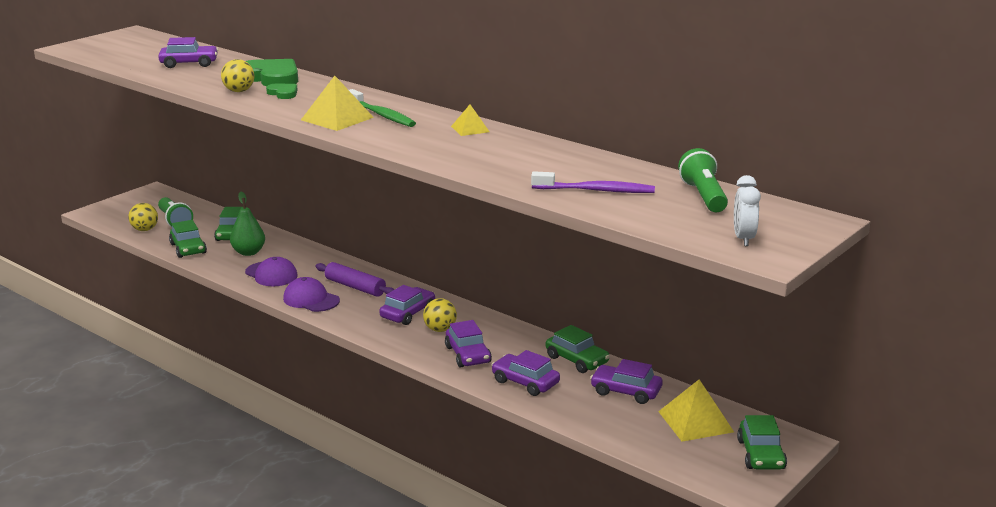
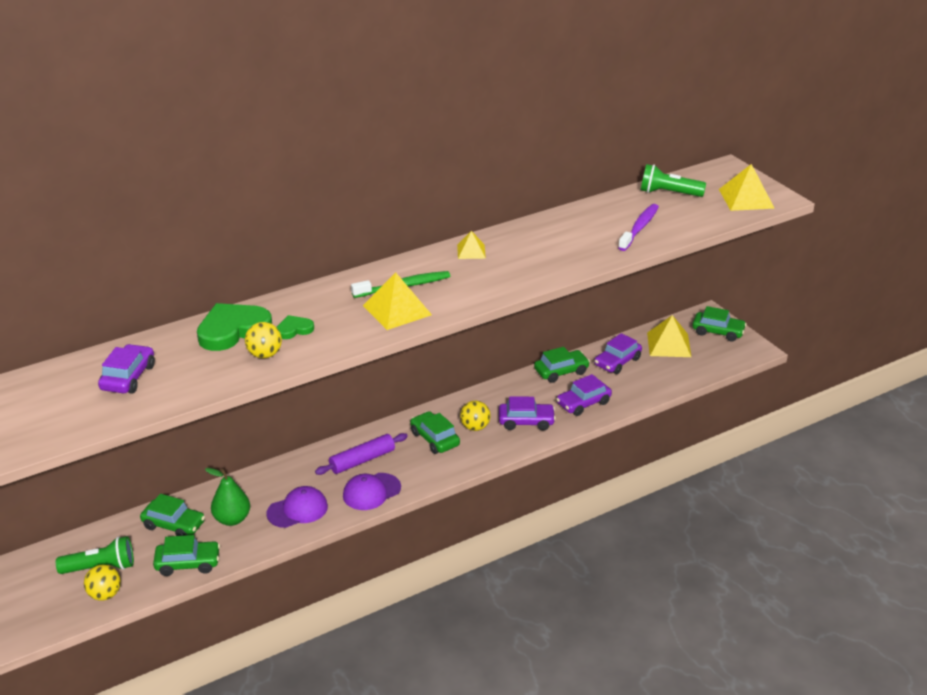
camera: 70 degrees left, 10 degrees up
purple car [379,285,435,325] -> green car [410,411,460,454]
white clock [734,175,761,246] -> yellow pyramid [719,164,775,211]

